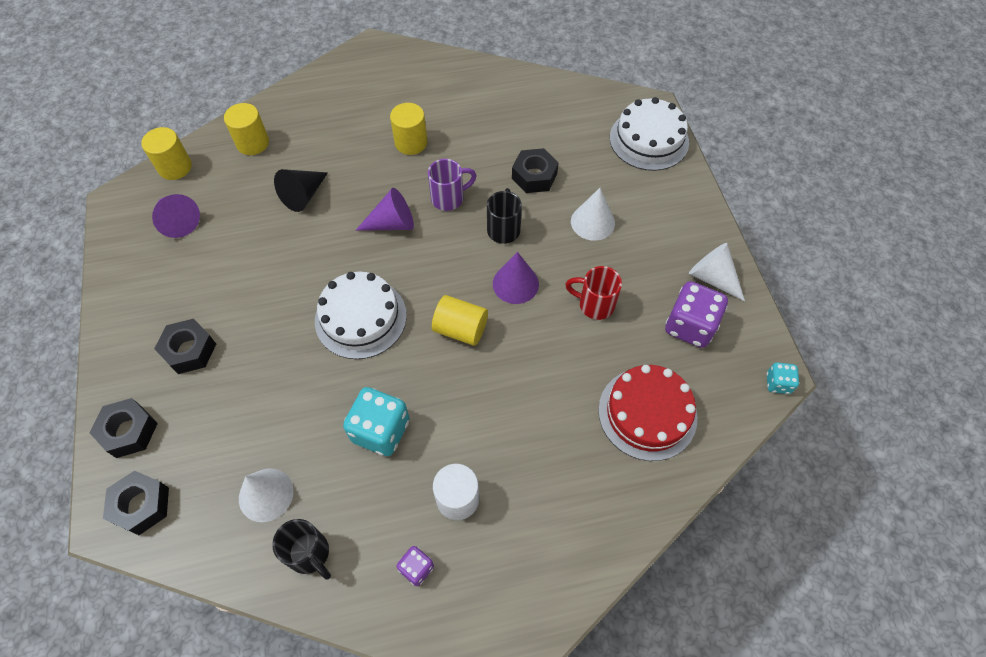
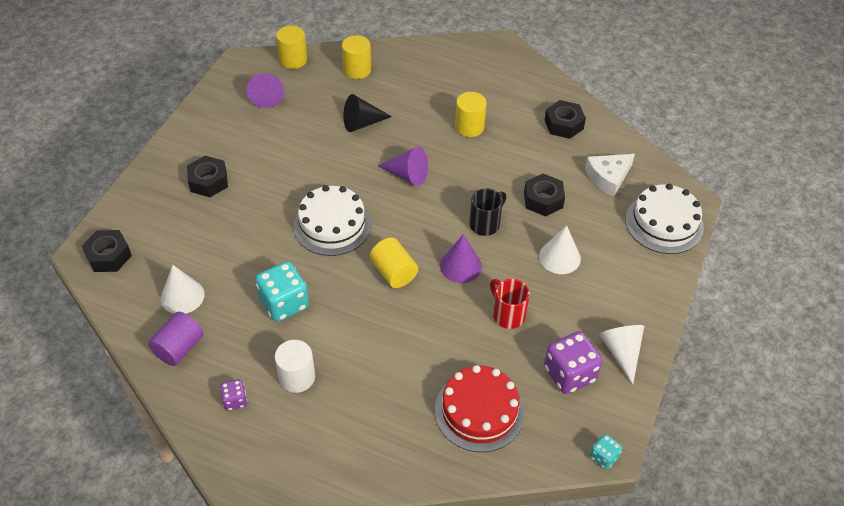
camera: 35 degrees right, 10 degrees down
black nut [89,398,158,458] -> black nut moved to [545,100,586,139]
black mug [272,519,331,580] -> purple cylinder [148,312,203,366]
purple mug [428,159,477,211] -> none
none -> white cheese [585,154,635,197]

